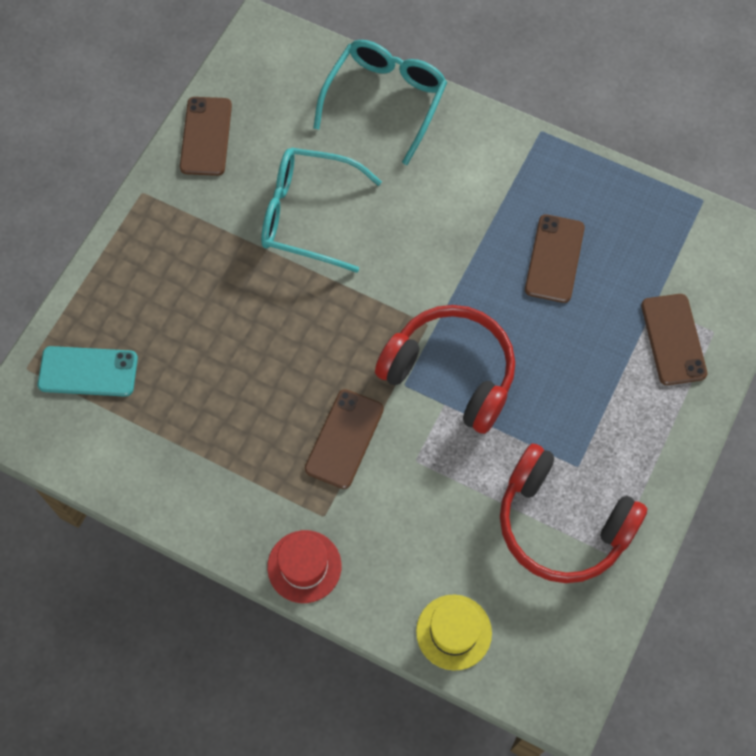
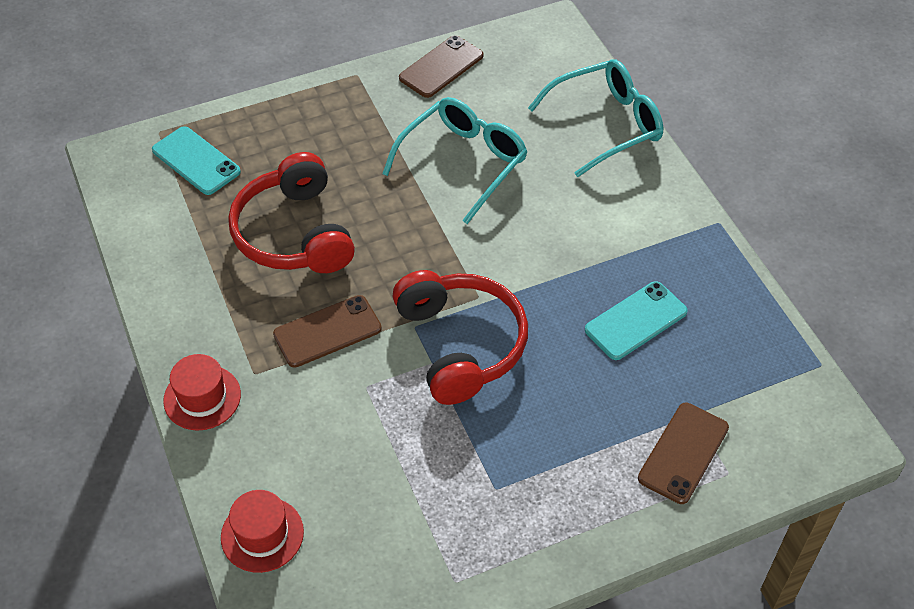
camera: 40 degrees right, 15 degrees down
turquoise glasses [261,148,382,273] -> turquoise glasses turned 75 degrees clockwise [382,97,527,224]
yellow hat [416,595,492,671] -> red hat [221,490,304,573]
red headphones [500,444,647,583] -> red headphones moved to [228,152,355,273]
brown phone [525,214,585,303] -> turquoise phone [585,281,688,360]

